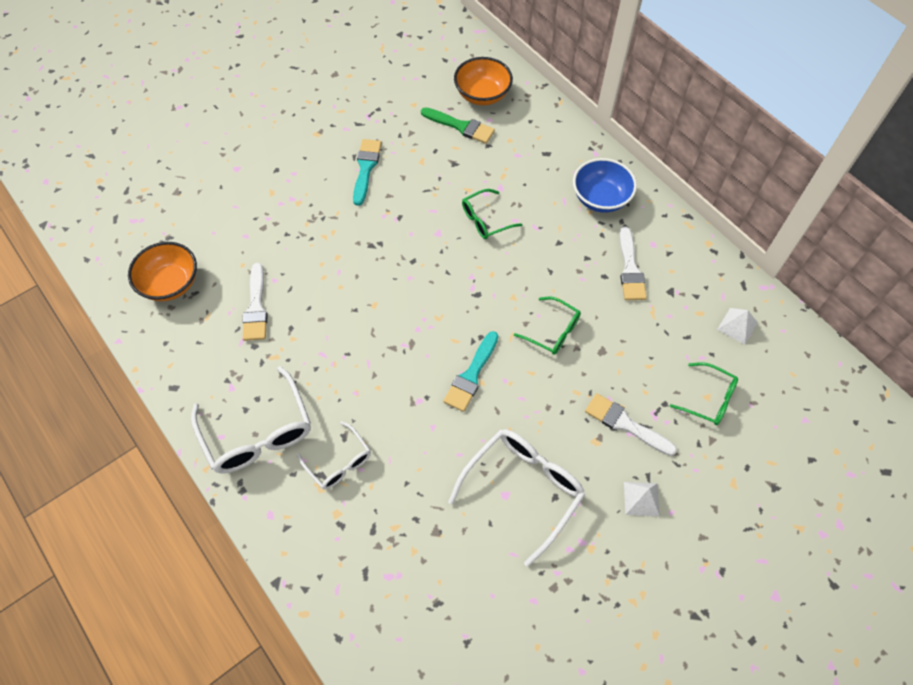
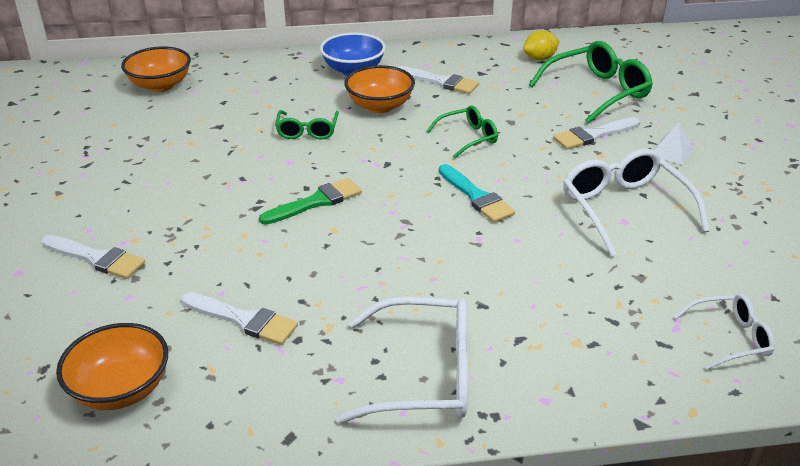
camera: 60 degrees left, 25 degrees down
white glasses [297,421,371,490] -> white glasses moved to [674,294,775,370]
turquoise brush [353,139,382,206] -> none
green brush [421,107,495,144] -> green brush moved to [259,178,362,225]
green glasses [670,362,738,425] -> green glasses [529,41,653,124], size x1.73
white pyramid [717,308,758,345] -> yellow lemon [523,30,560,60]
none -> white brush [42,235,145,279]
none -> orange bowl [344,65,415,113]

